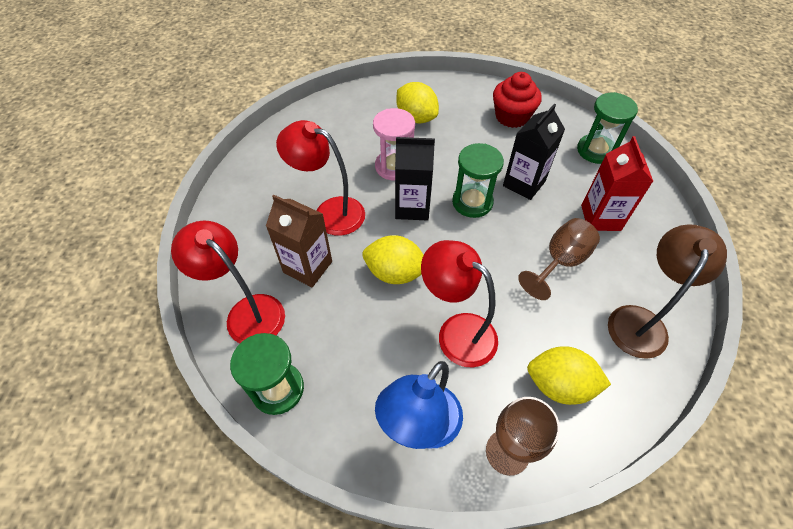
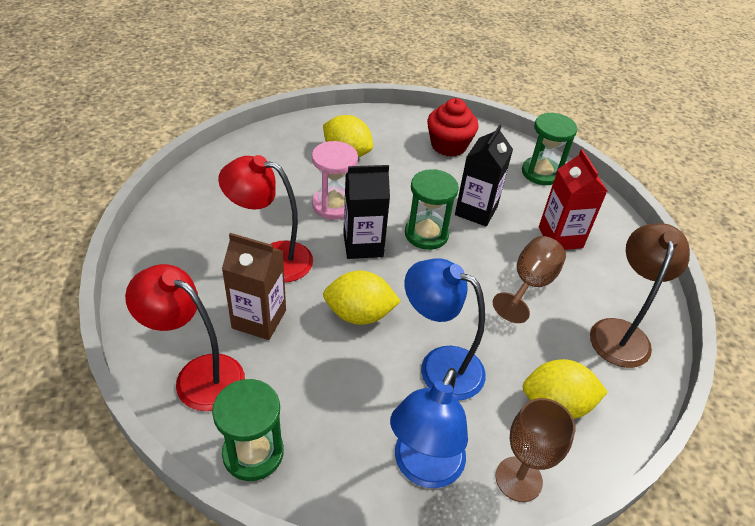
camera: 15 degrees left, 10 degrees down
red lamp [421,240,498,368] -> blue lamp [405,258,486,400]

